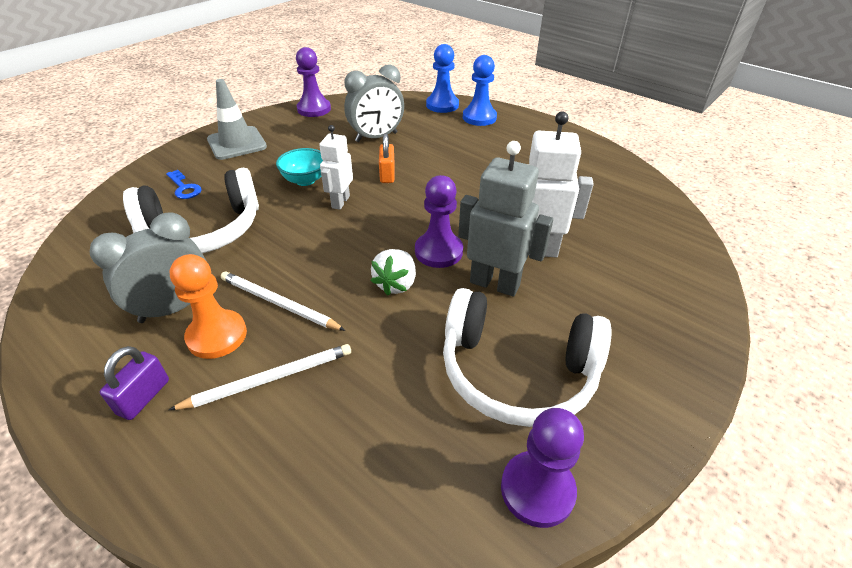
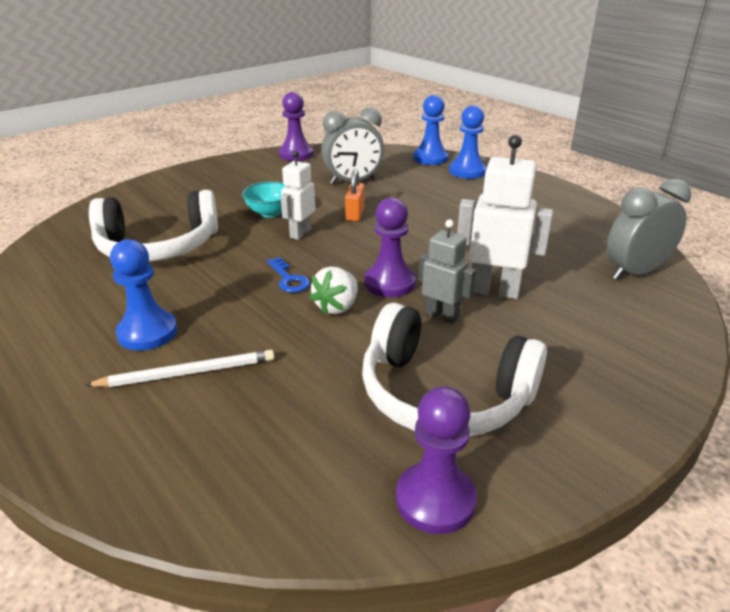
camera: 10 degrees right, 10 degrees down
grey clock [90,212,207,323] -> grey clock moved to [607,179,691,280]
purple padlock [100,346,169,420] -> none
blue key [166,170,201,199] -> blue key moved to [267,257,310,293]
orange pawn [170,254,247,359] -> blue pawn [110,239,178,351]
grey traffic cone [207,79,267,160] -> none
white pencil [221,271,346,331] -> none
grey robot [458,141,553,297] -> grey robot [418,220,476,324], size x0.63

